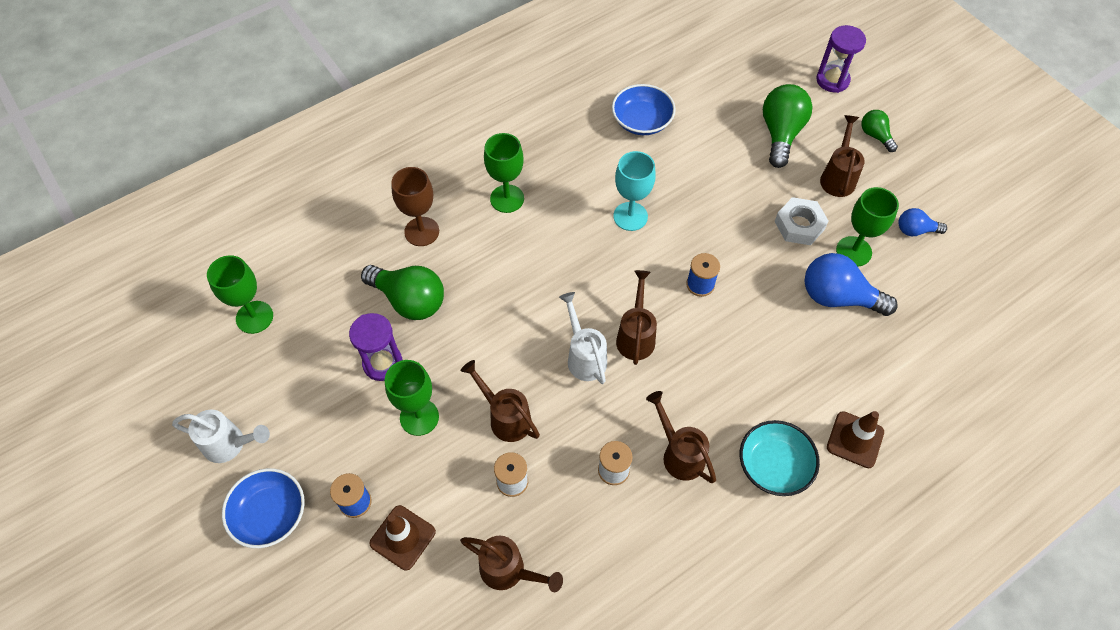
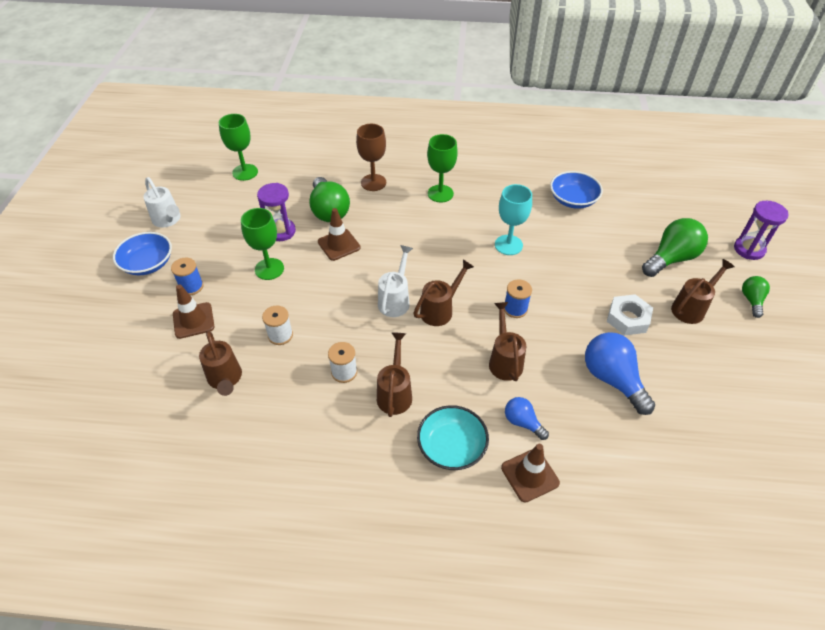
camera: 40 degrees right, 10 degrees down
brown watering can [460,360,540,442] -> brown watering can moved to [489,302,526,381]
green goblet [836,187,899,267] -> none
blue light bulb [898,208,947,236] -> blue light bulb moved to [505,397,549,440]
none -> brown traffic cone [318,208,361,261]

